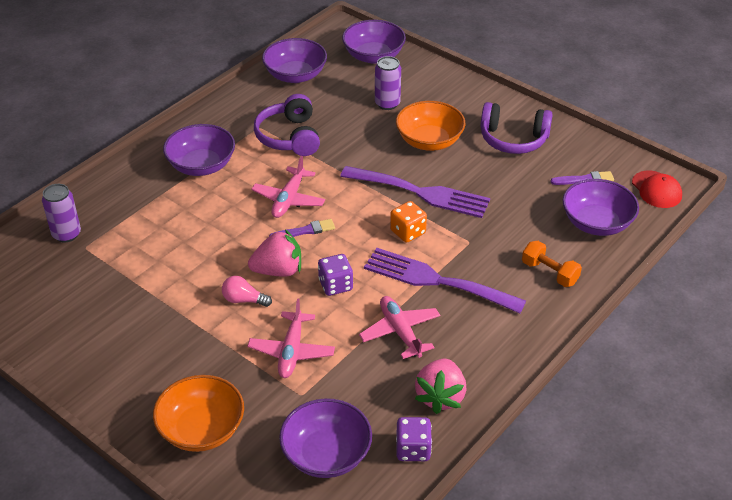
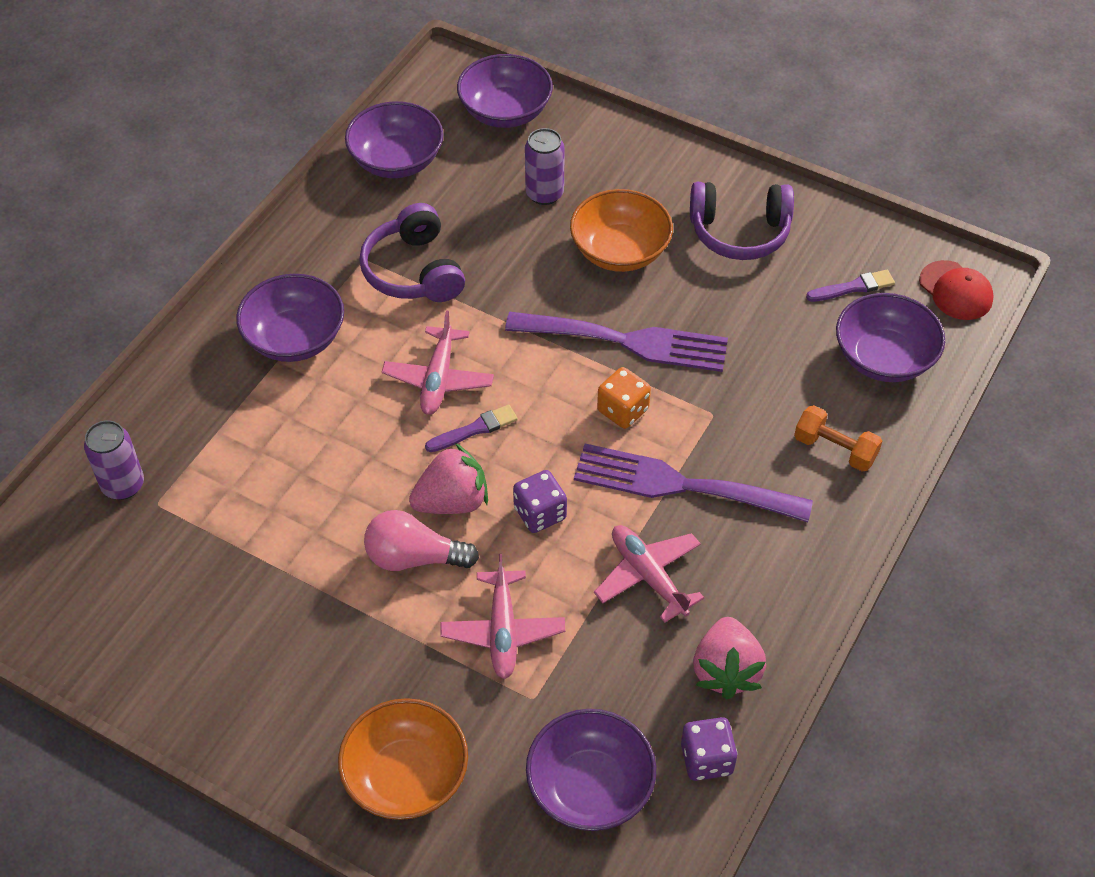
camera: 10 degrees left, 10 degrees up
pink light bulb [222,276,272,307] -> pink light bulb [364,510,479,571], size x1.52

